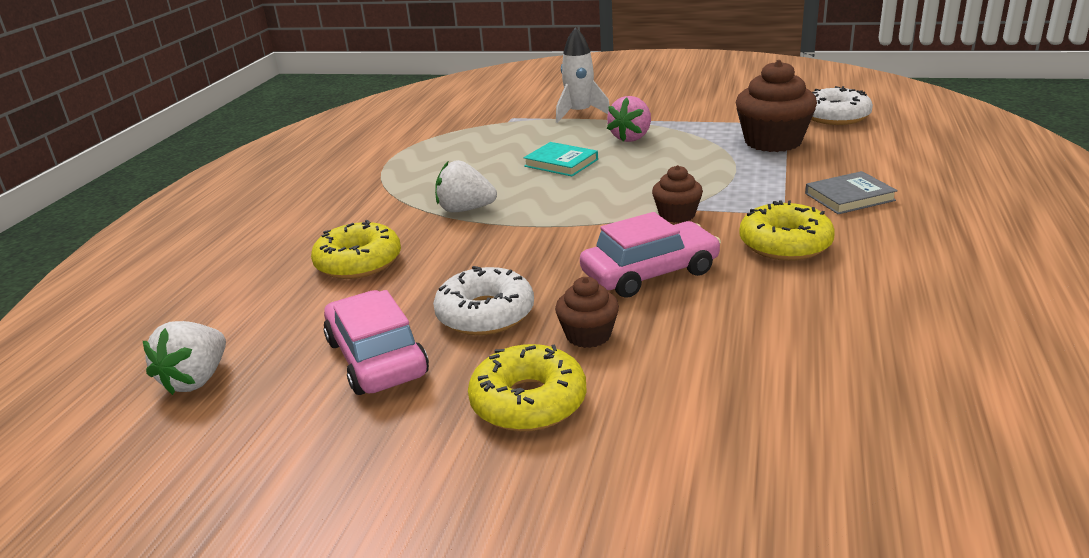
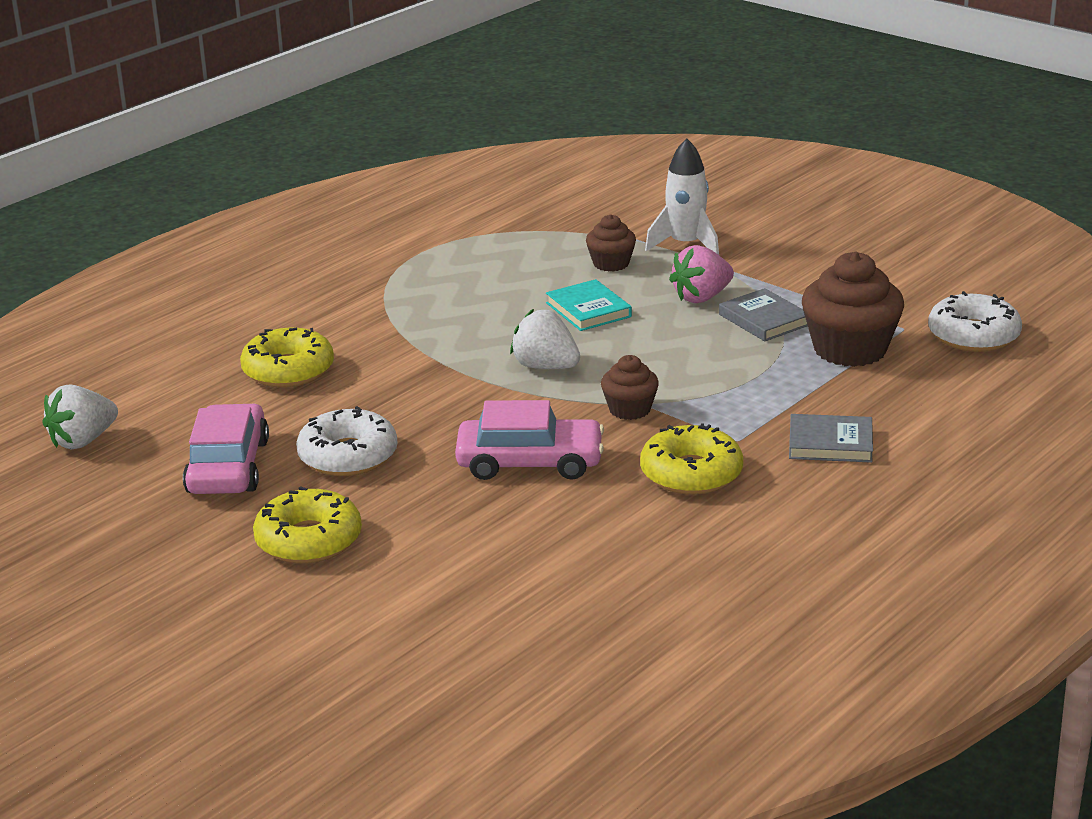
camera: 25 degrees right, 0 degrees up
white strawberry [435,160,497,212] -> white strawberry moved to [510,309,580,369]
brown cupcake [555,277,619,348] -> brown cupcake moved to [586,214,636,272]
none -> grey book [719,288,808,341]

